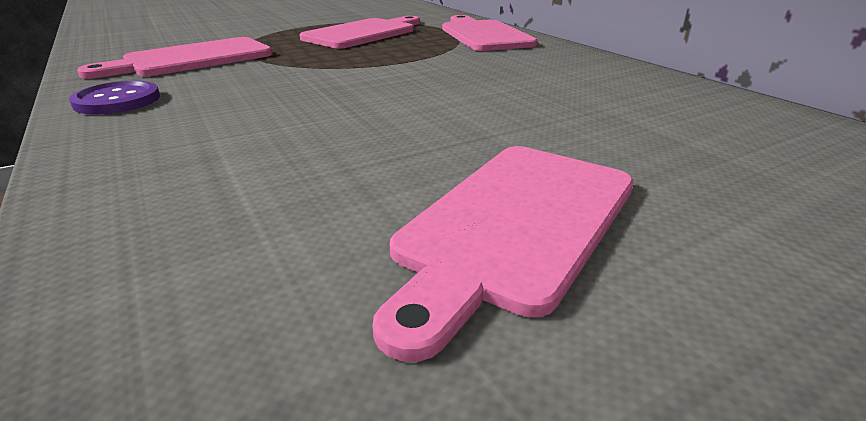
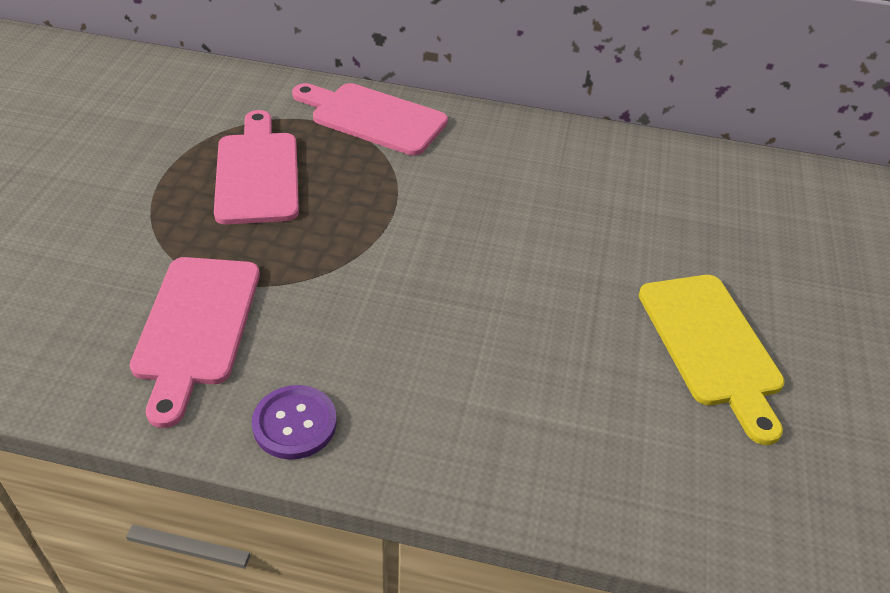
camera: 50 degrees left, 15 degrees up
pink cutting board [372,146,634,362] -> yellow cutting board [639,275,785,445]

